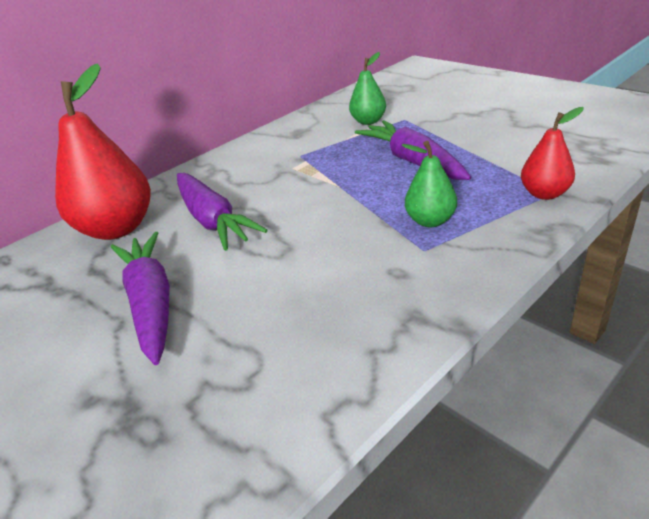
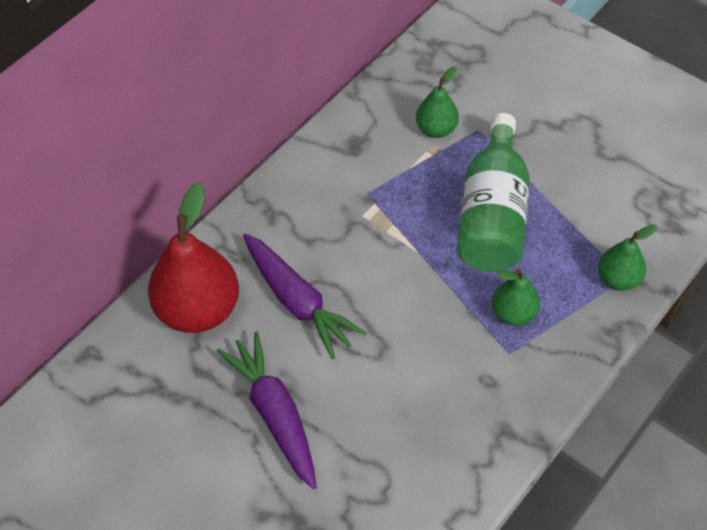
camera: 10 degrees left, 20 degrees up
purple carrot [355,120,471,180] -> green bottle [456,113,530,272]
red pear [521,107,583,200] -> green pear [598,224,657,290]

